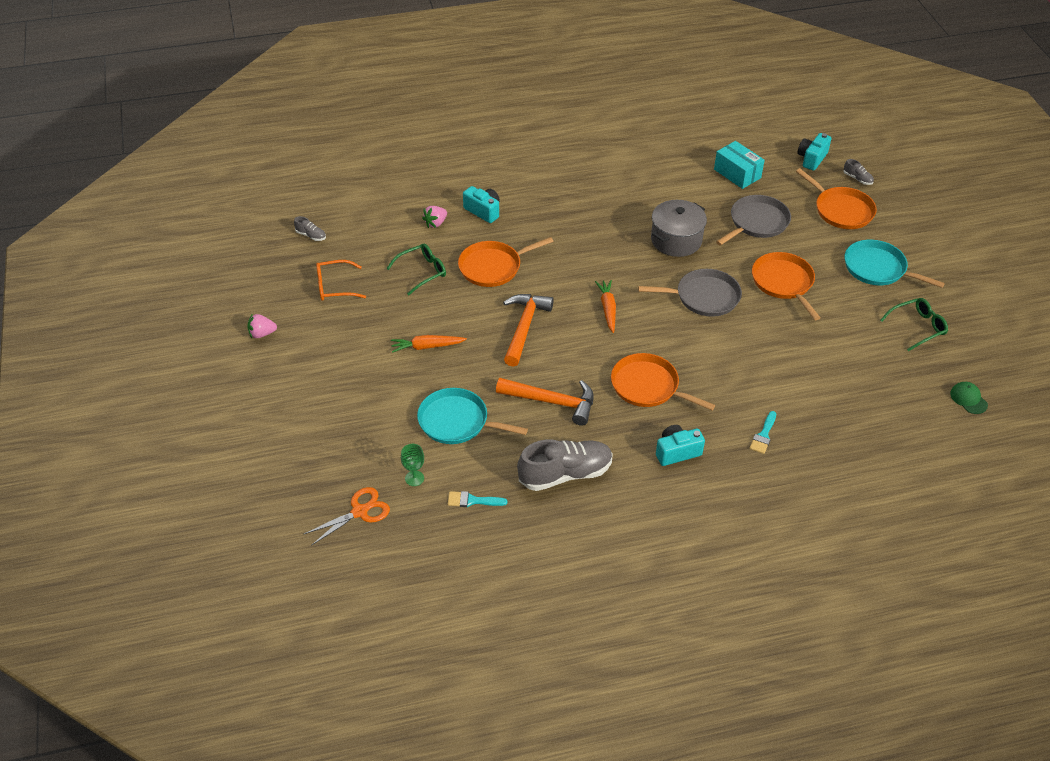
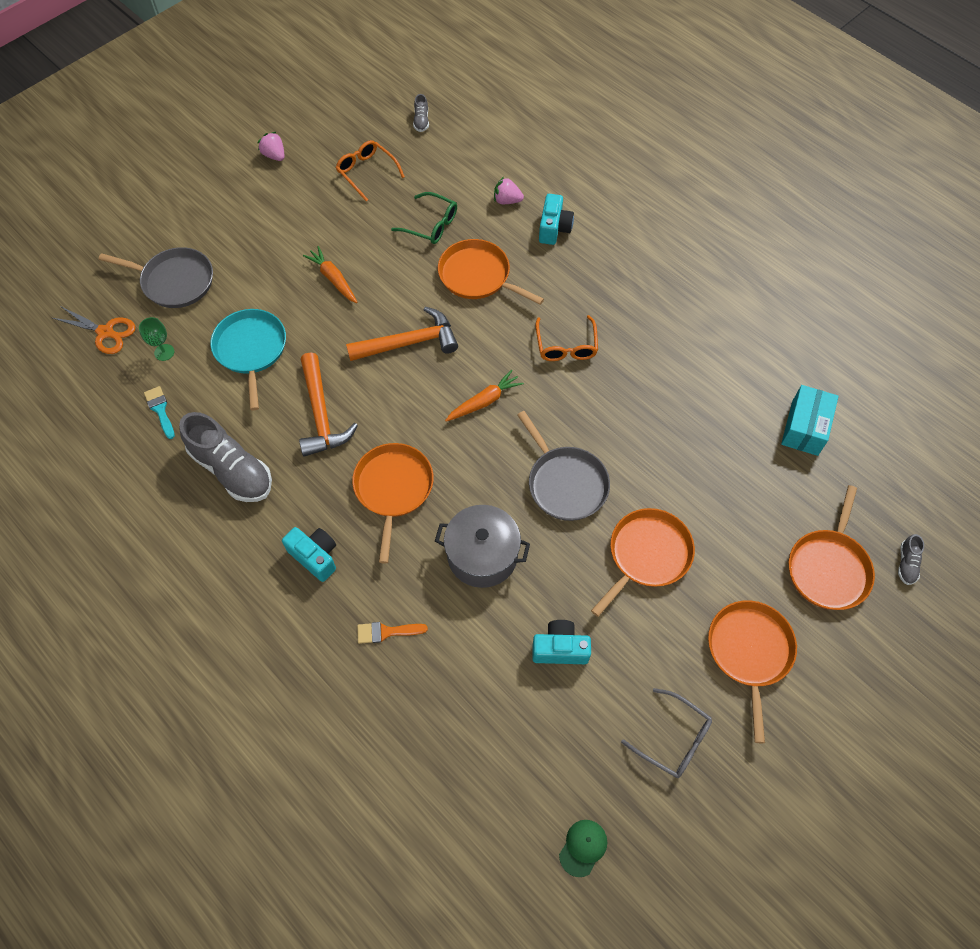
camera: 60 degrees right, 15 degrees up
grey pot [651,200,707,257] -> grey pot moved to [435,505,530,588]
grey pan [716,195,791,246] -> grey pan moved to [99,247,213,308]
turquoise brush [749,411,776,454] -> orange brush [357,622,428,644]
turquoise camera [797,133,831,171] -> turquoise camera moved to [532,620,591,664]
turquoise pan [845,240,945,288] -> orange pan [708,600,797,743]
green glasses [880,298,948,351] -> grey glasses [621,688,712,778]
none -> orange glasses [536,315,598,361]

